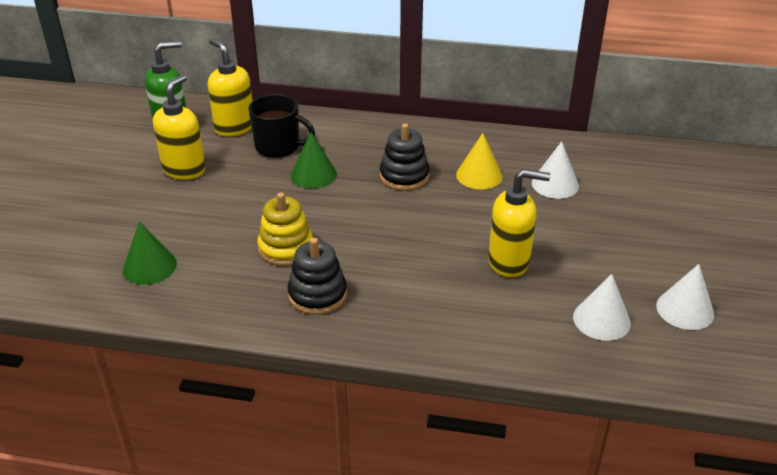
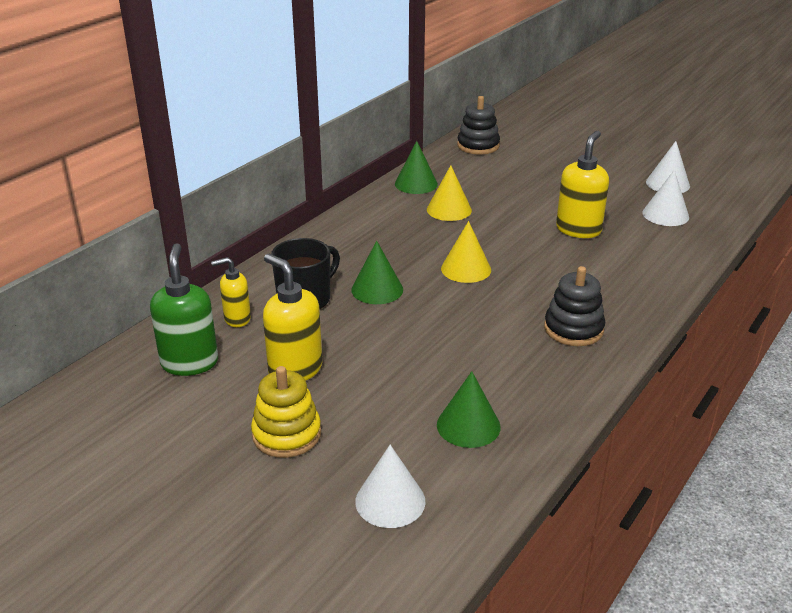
camera: 65 degrees left, 5 degrees down
yellow soap dispenser [208,38,252,137] -> yellow soap dispenser [211,257,251,327], size x0.62
yellow stacking toy [257,192,313,266] -> yellow stacking toy moved to [251,366,321,458]
black stacking toy [380,123,429,191] -> black stacking toy moved to [457,96,500,154]
white cone [532,141,579,199] -> white cone moved to [355,445,426,528]
none -> green cone [395,141,438,194]
none -> yellow cone [441,221,491,283]

